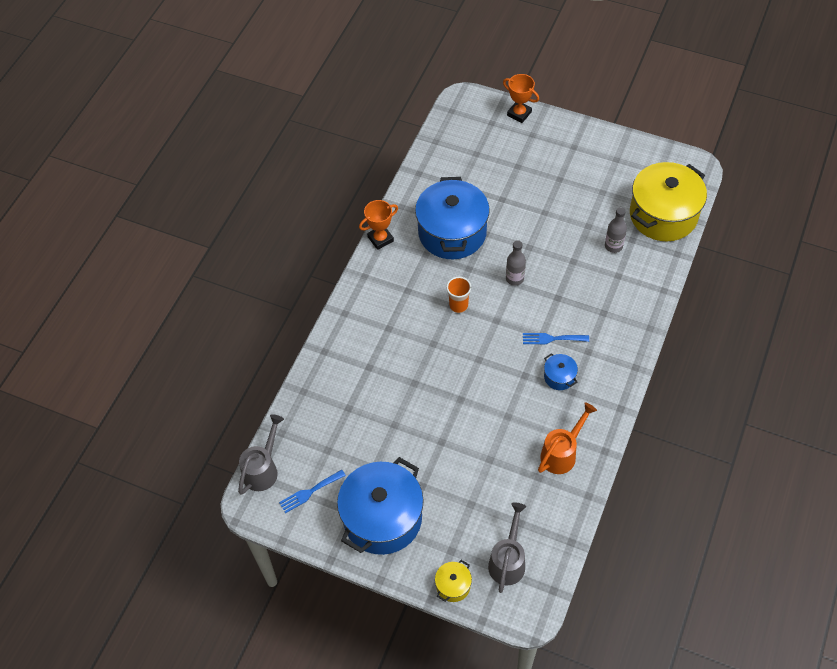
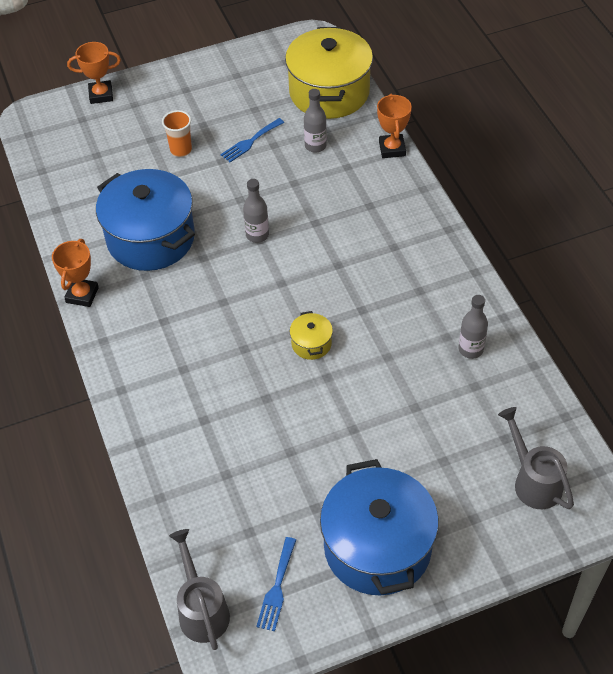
camera: 45 degrees left, 5 degrees down
yellow pot [435,560,472,602] -> yellow pot moved to [290,311,333,360]
orange cup [446,277,471,313] -> orange cup moved to [162,110,192,157]
blue fork [523,333,589,344] -> blue fork moved to [221,118,284,162]
orange watering can [538,403,597,474] -> grey bottle [459,295,488,359]
blue pot [544,353,578,390] -> none
none -> orange trophy [377,94,412,158]

